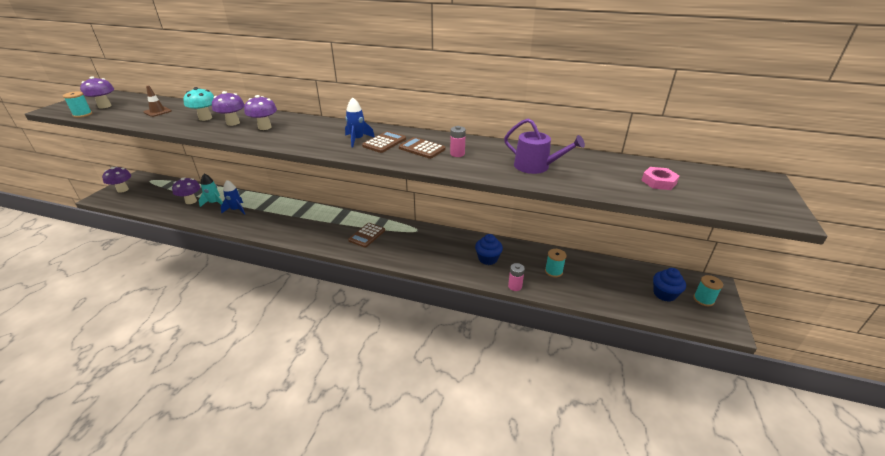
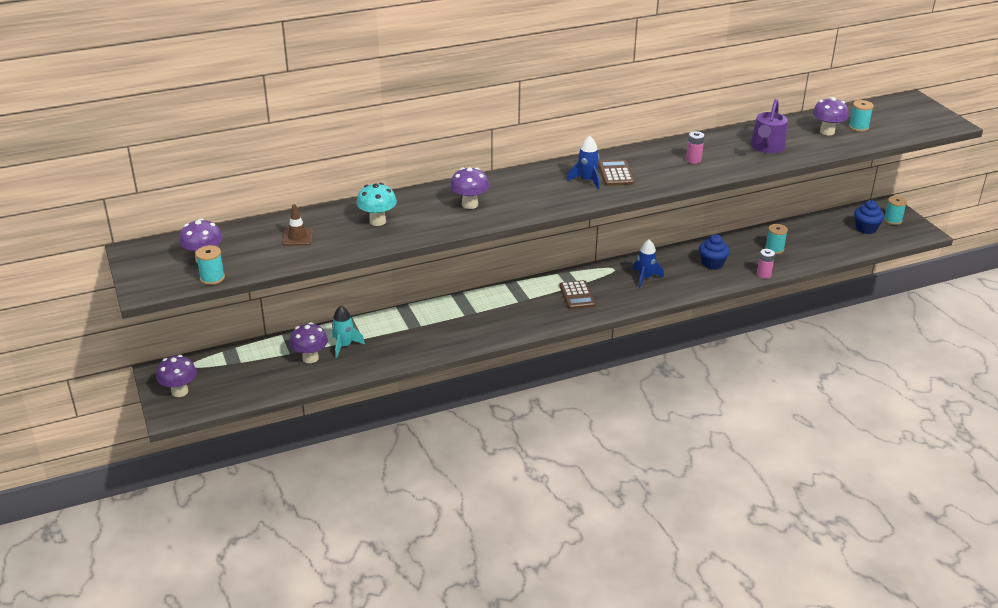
camera: 40 degrees left, 0 degrees up
purple mushroom [212,91,245,126] -> purple mushroom moved to [813,97,849,135]
blue rocket [221,180,245,215] -> blue rocket moved to [633,239,664,288]
brown calculator [399,137,445,159] -> none
purple watering can [504,118,585,174] -> purple watering can turned 120 degrees clockwise [751,99,788,153]
pink nut [641,167,679,190] -> turquoise spool [849,100,874,132]

